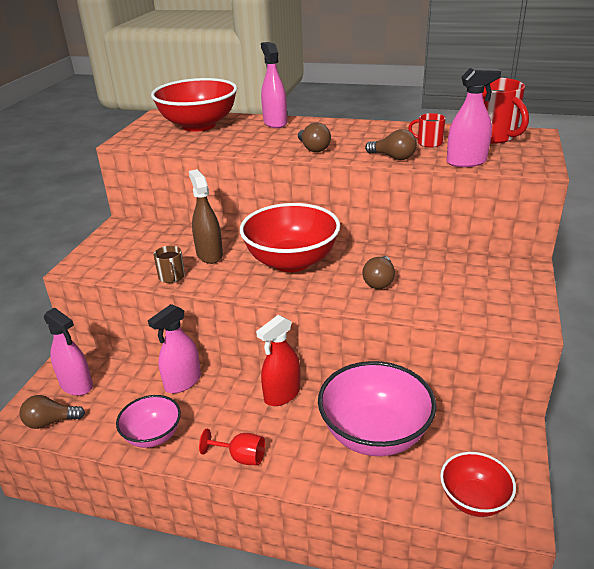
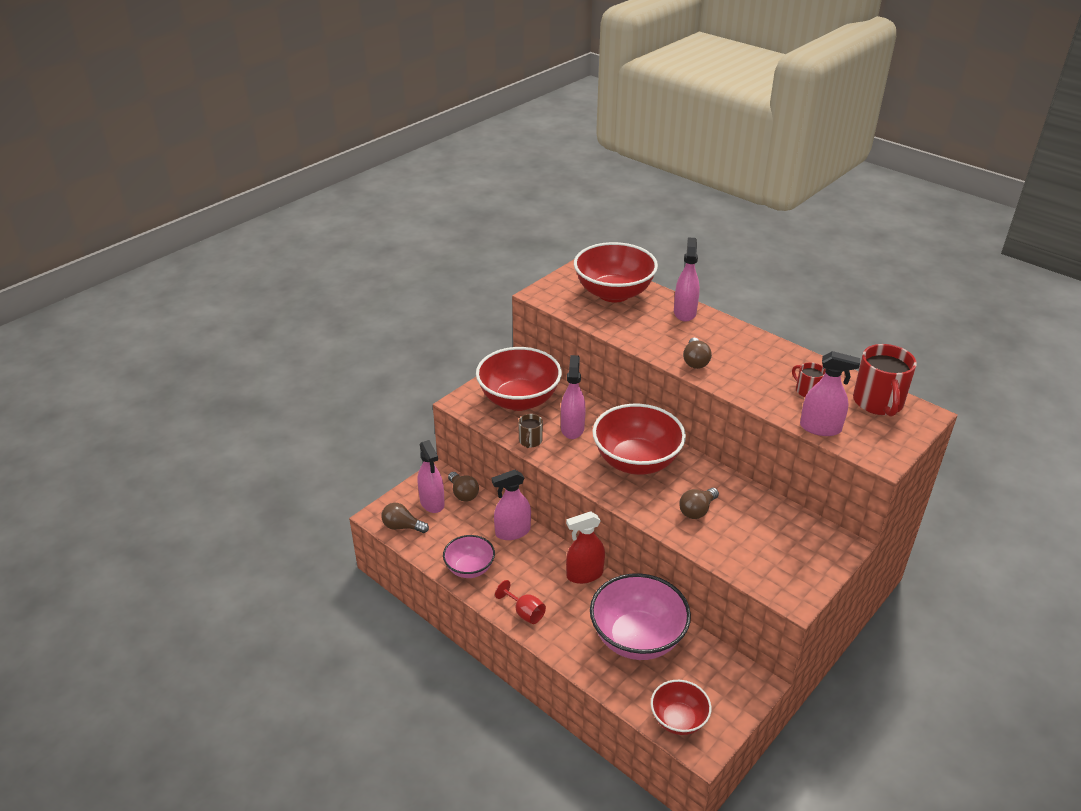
camera: 25 degrees right, 5 degrees up
brown spray bottle [189,169,223,264] -> pink spray bottle [561,355,586,439]
brown light bulb [365,129,417,160] -> brown light bulb moved to [448,472,479,502]
none -> red bowl [476,347,562,411]

